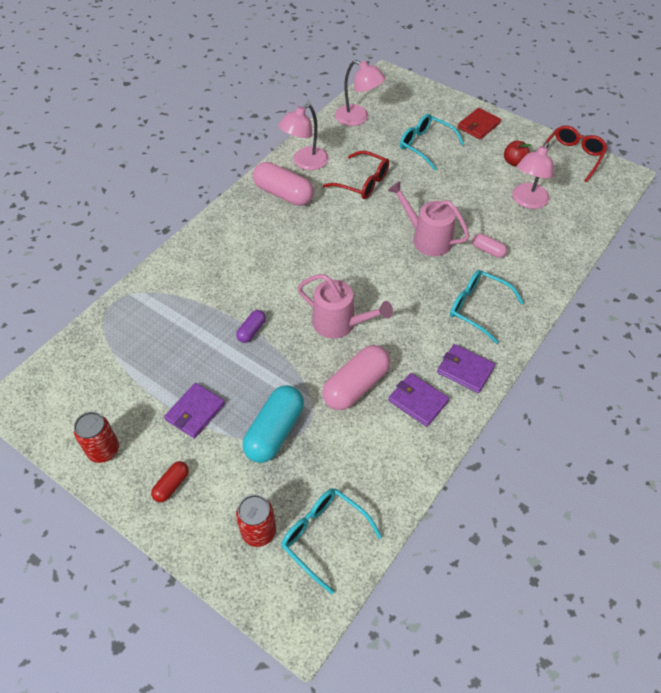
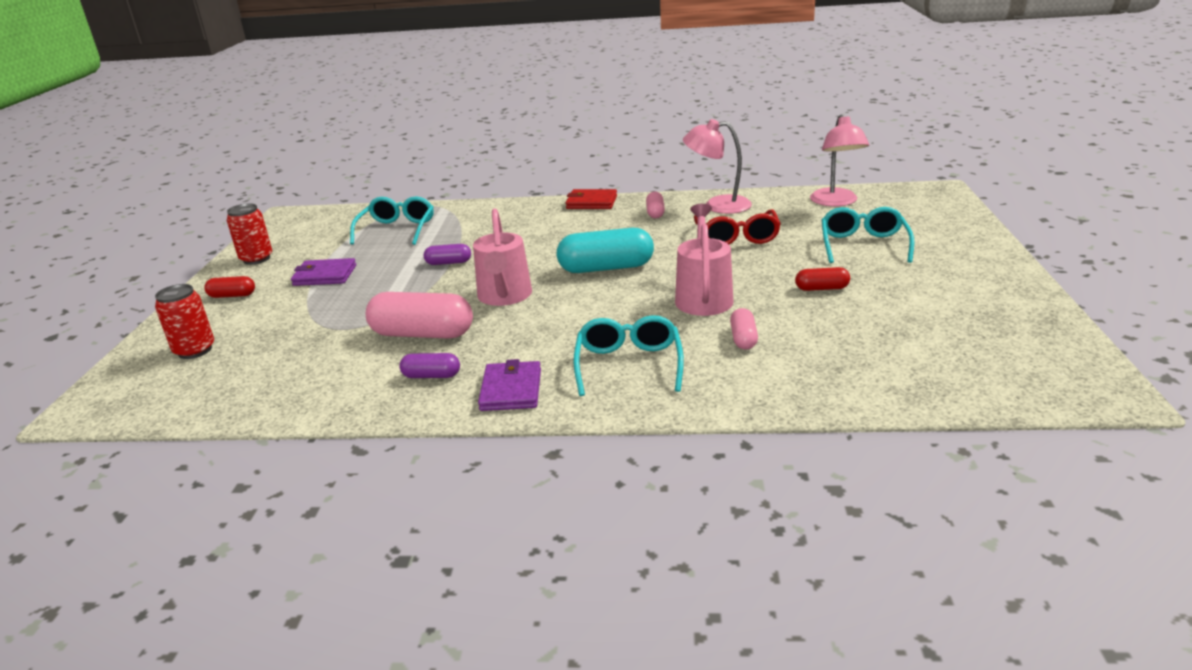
camera: 60 degrees right, 25 degrees down
turquoise capsule [242,385,304,463] -> turquoise capsule moved to [556,228,654,273]
pink capsule [253,162,314,206] -> pink capsule [646,191,665,218], size x0.51
turquoise glasses [281,488,382,594] -> turquoise glasses moved to [350,196,434,245]
purple wallet [388,373,449,427] -> purple capsule [399,353,460,378]
red wallet [458,108,501,140] -> red wallet moved to [566,189,617,209]
red apple [504,141,531,166] -> none
pink lamp [512,142,553,209] -> none
red glasses [546,126,608,182] -> none
none -> red capsule [795,267,850,291]

